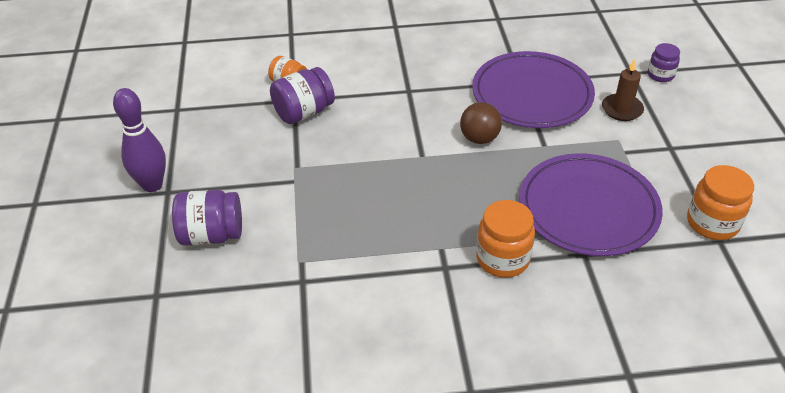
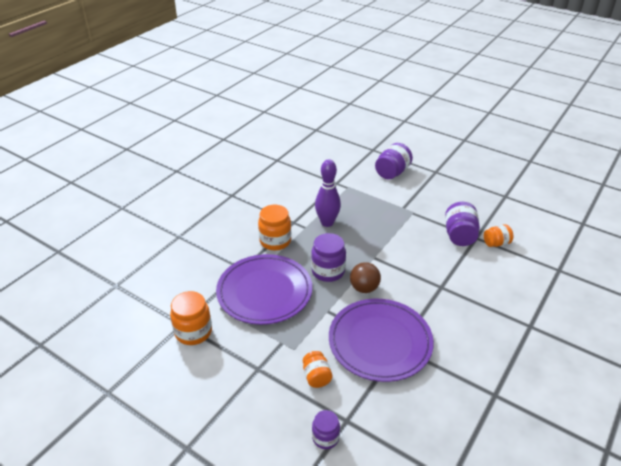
camera: 130 degrees right, 5 degrees down
purple bowling pin [113,88,166,192] -> purple bowling pin moved to [315,159,341,227]
brown candle [602,59,644,121] -> orange jar [303,351,332,388]
none -> purple jar [311,233,346,282]

